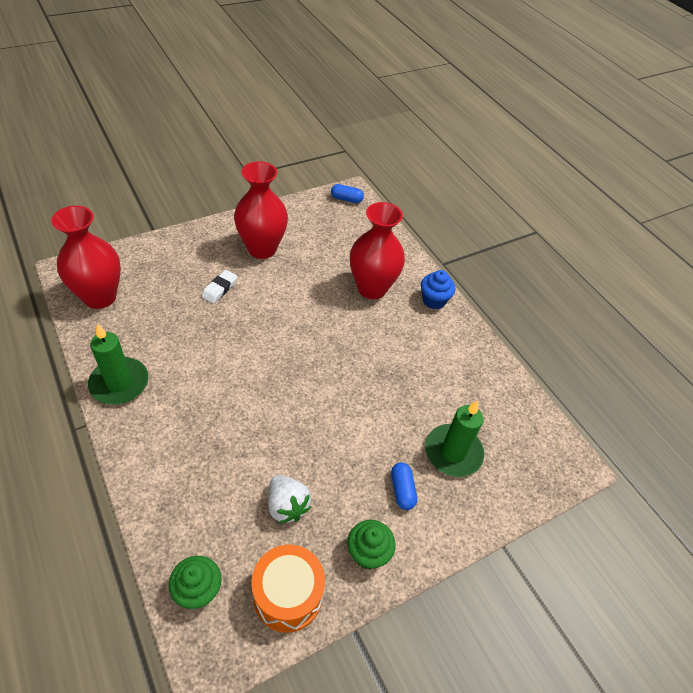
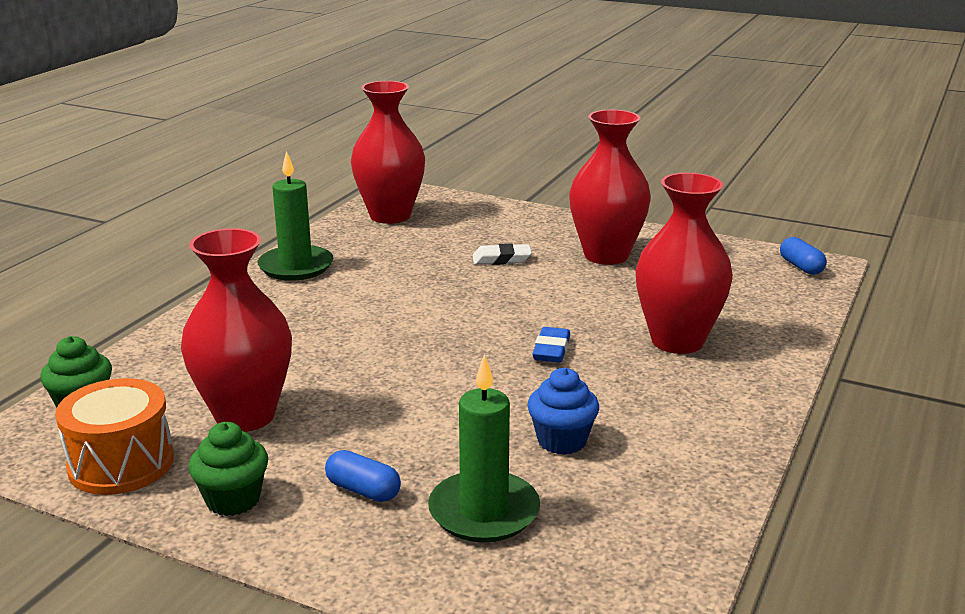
camera: 60 degrees right, 25 degrees down
white strawberry [268,475,311,524] -> red vase [181,228,292,432]
blue capsule [391,462,417,510] -> blue capsule turned 75 degrees clockwise [325,450,401,502]
blue cupcake [421,270,455,309] -> blue cupcake moved to [528,368,599,455]
none -> blue eraser [532,327,570,363]

